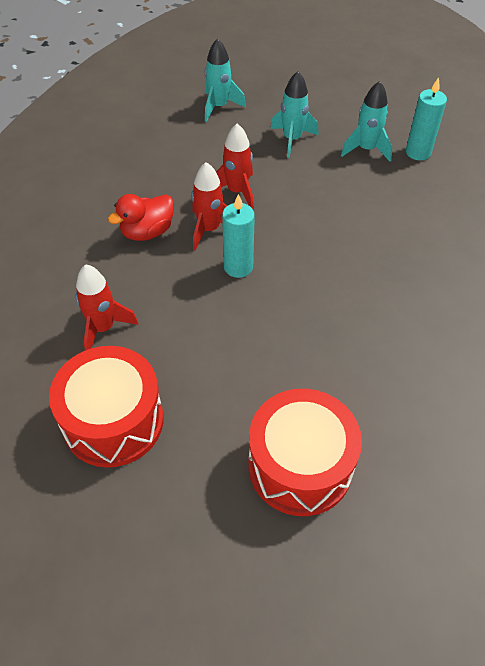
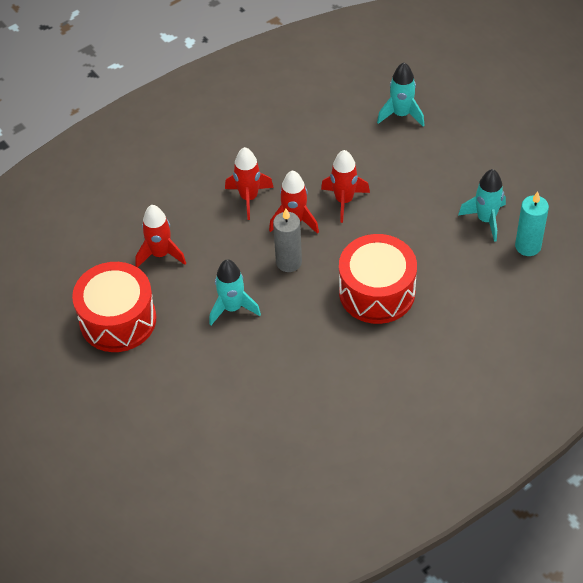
camera: 40 degrees right, 0 degrees up
red duck [108,194,174,241] -> red rocket [225,147,274,220]
turquoise candle [222,194,255,278] -> grey candle [273,208,302,272]
red drum [248,389,362,516] -> red drum moved to [339,234,417,324]
turquoise rocket [270,71,318,158] -> turquoise rocket moved to [209,259,261,325]

